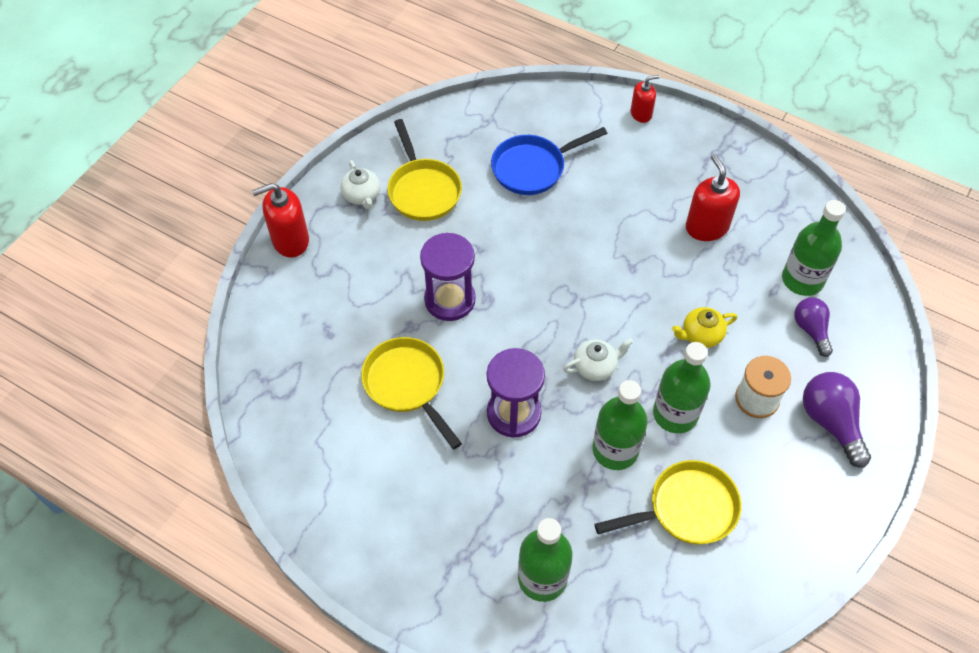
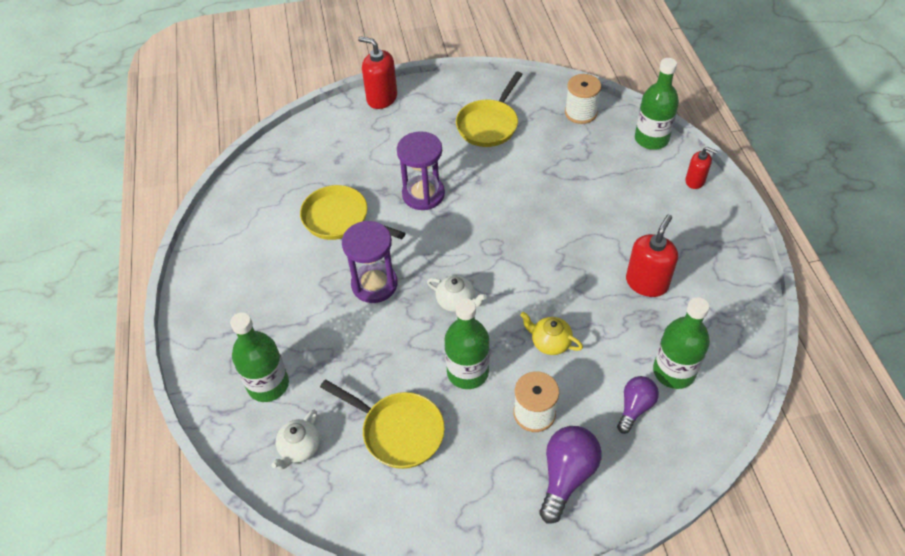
camera: 50 degrees right, 5 degrees down
white teapot [341,160,380,209] -> white teapot moved to [271,410,320,469]
yellow pan [361,337,462,449] -> yellow pan turned 75 degrees counterclockwise [300,185,406,240]
blue pan [491,127,607,195] -> none
green bottle [592,380,648,470] -> green bottle moved to [635,58,679,150]
none -> white spool [565,74,601,124]

